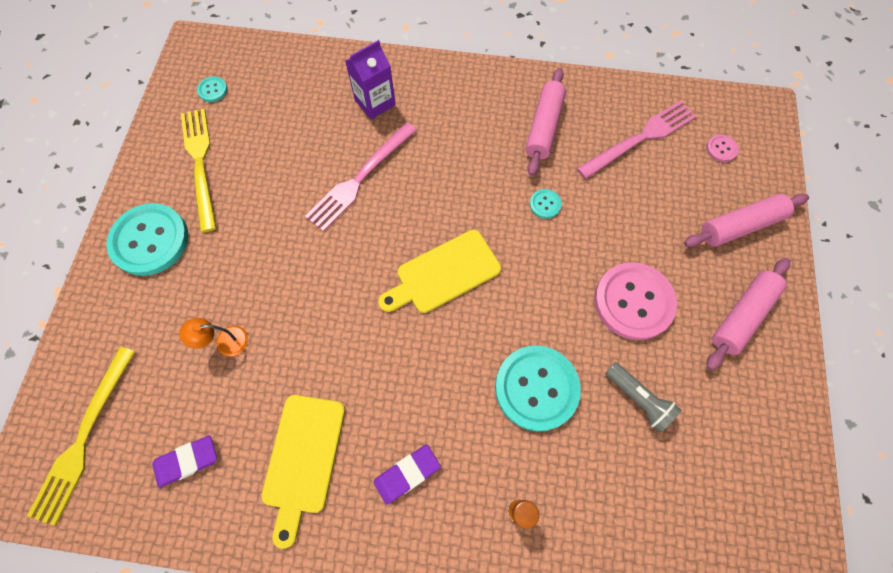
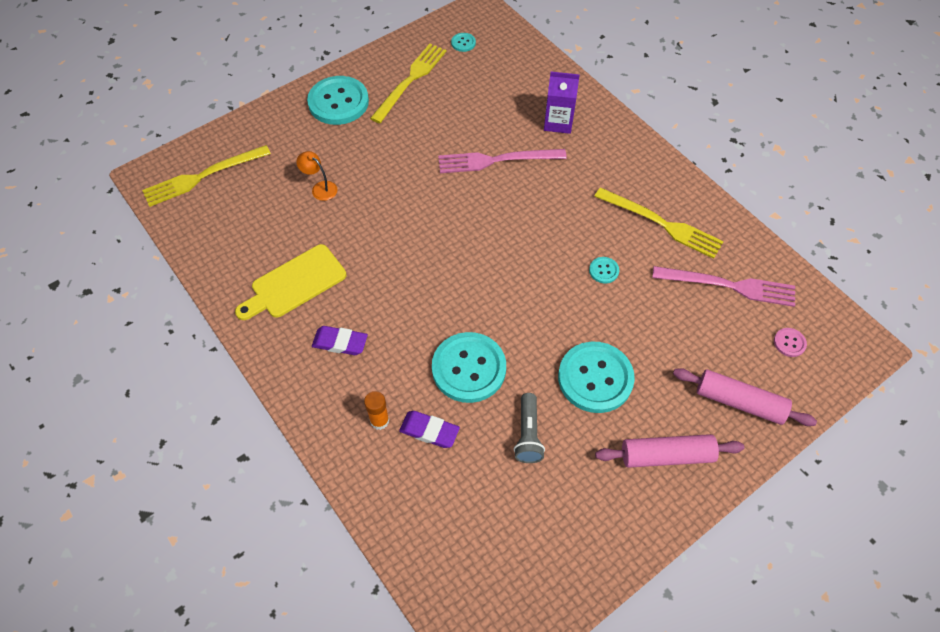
camera: 45 degrees right, 10 degrees down
purple eraser [152,435,217,488] -> purple eraser moved to [399,411,460,448]
yellow cutting board [378,230,501,313] -> none
pink rolling pin [526,68,566,176] -> yellow fork [594,187,724,259]
pink button [594,262,677,340] -> turquoise button [558,342,635,413]

